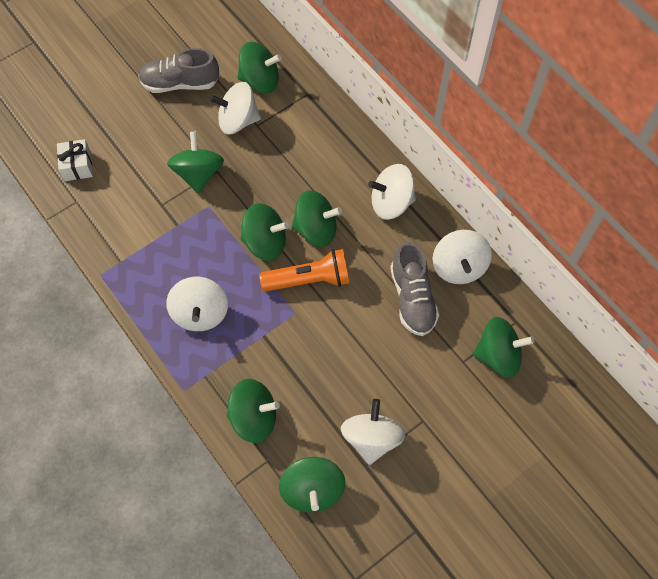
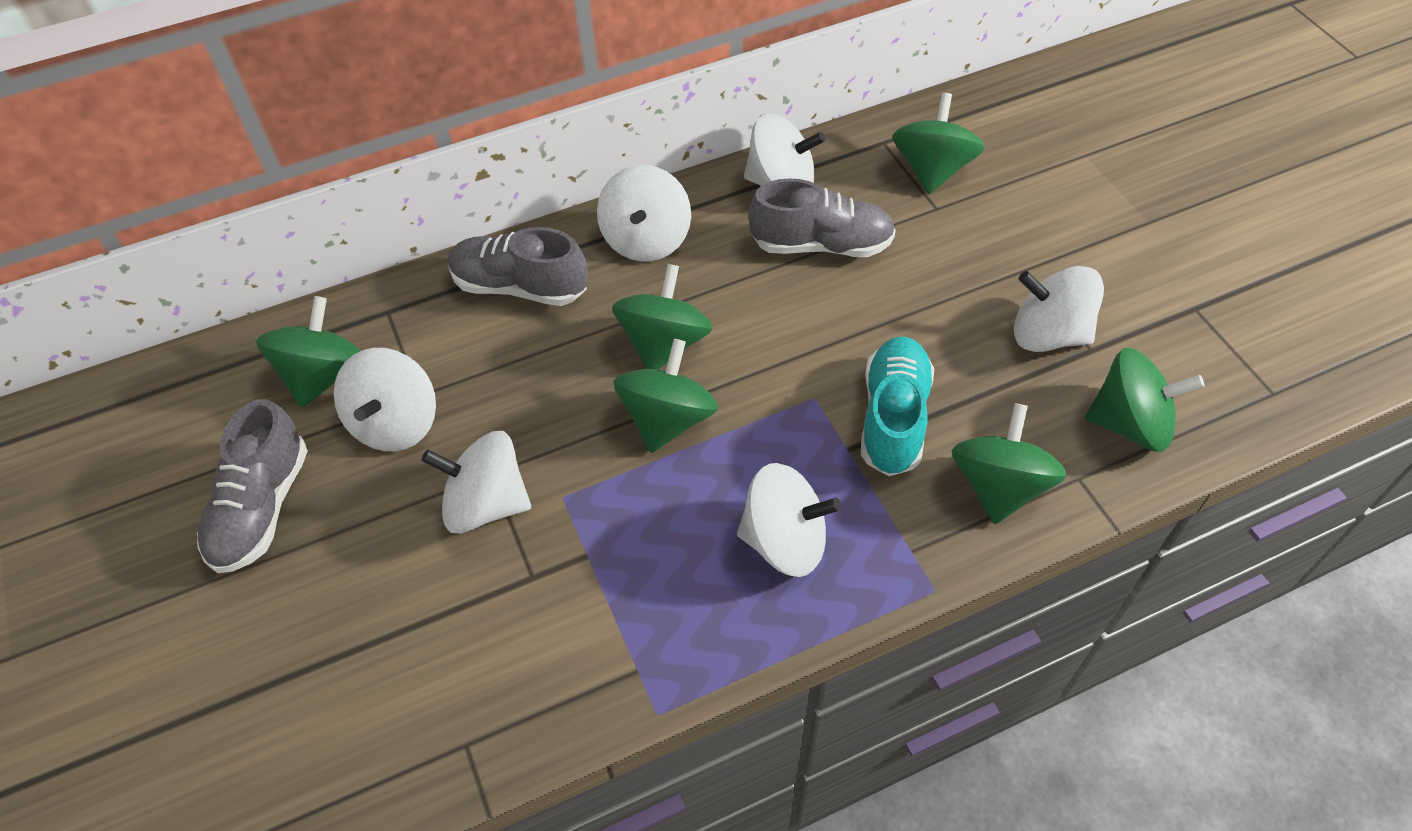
camera: 75 degrees left, 10 degrees down
white gift [57,139,93,181] -> none
green spinning top [167,132,224,193] -> white spinning top [422,431,531,534]
orange flashlight [259,249,349,292] -> none
none -> grey shoe [448,227,588,306]
none -> turquoise shoe [861,337,934,476]

